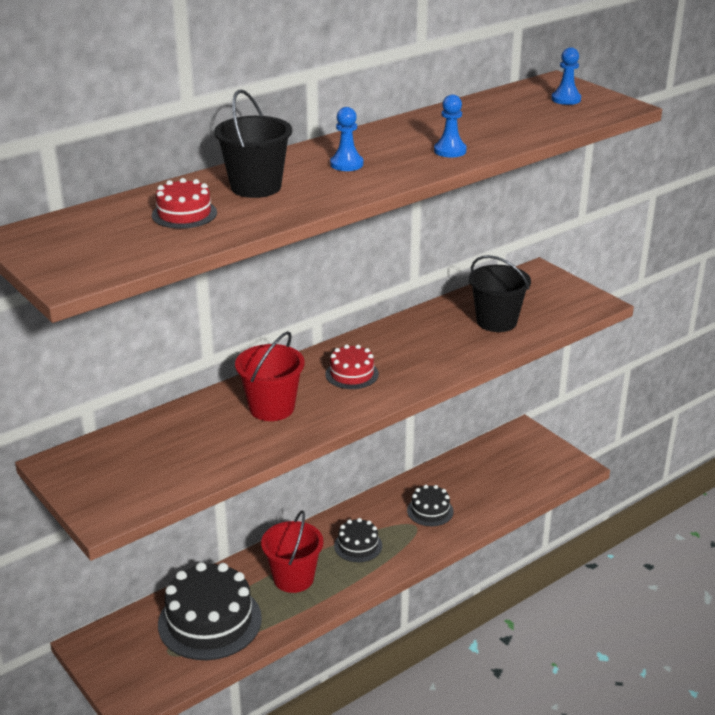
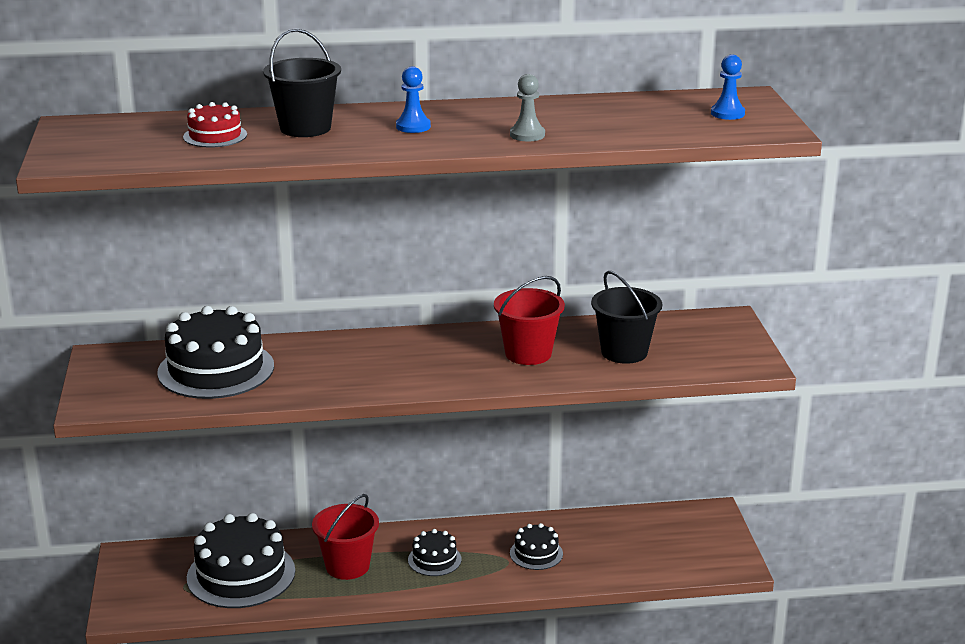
camera: 30 degrees right, 5 degrees down
red bucket [235,331,305,421] -> red bucket moved to [494,276,565,365]
red cake [325,344,379,389] -> none
blue pawn [434,95,467,158] -> grey pawn [510,74,545,141]
none -> black cake [157,306,274,399]

